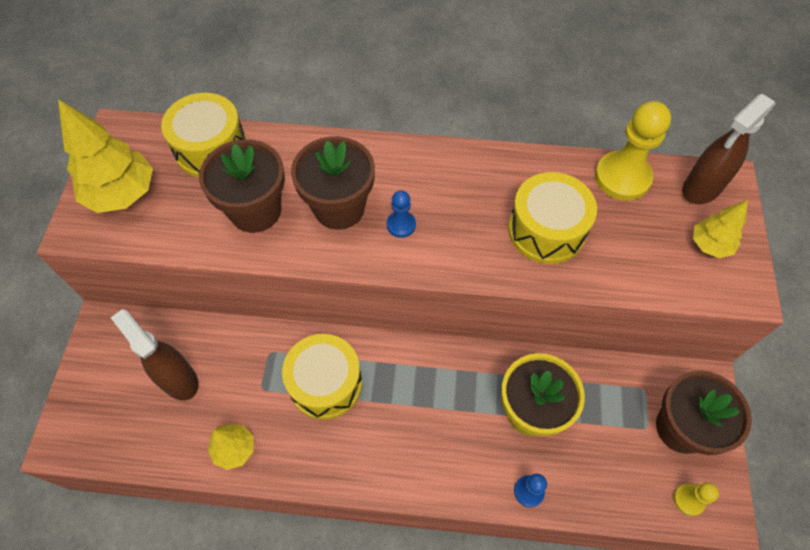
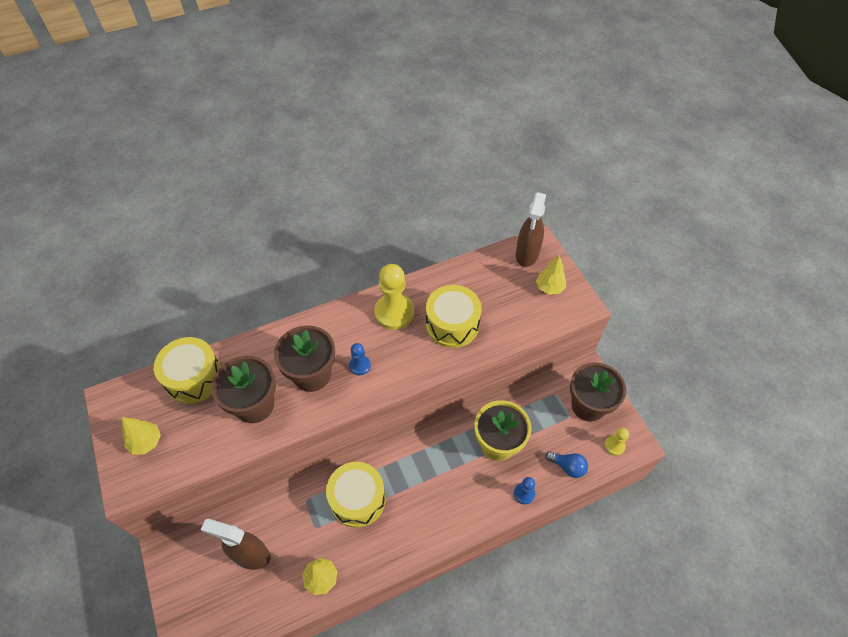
camera: 30 degrees left, 5 degrees down
yellow tree [58,99,153,213] -> yellow tree [122,417,161,455], size x0.57
yellow pawn [595,101,671,201] -> yellow pawn moved to [374,264,414,330]
none -> blue light bulb [545,452,588,478]

